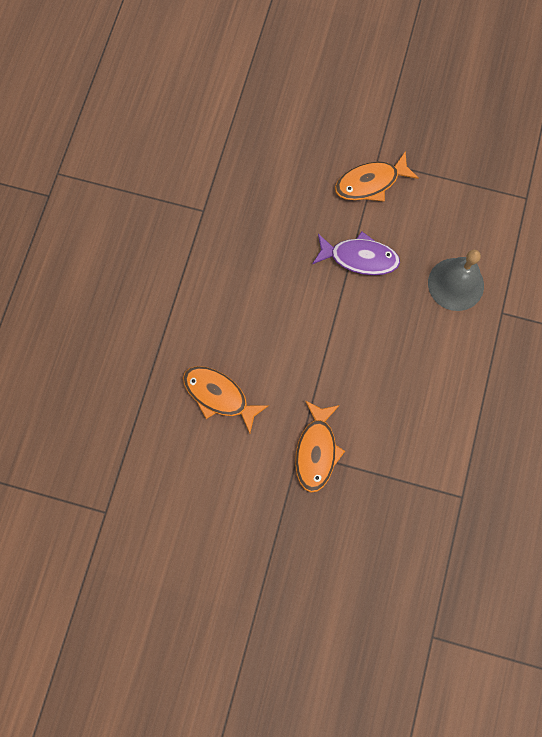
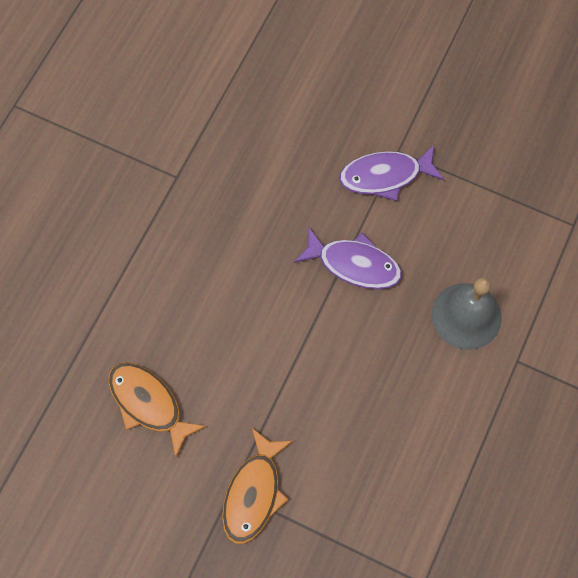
camera: 10 degrees right, 5 degrees down
orange fish [335,151,419,202] -> purple fish [339,145,444,201]

